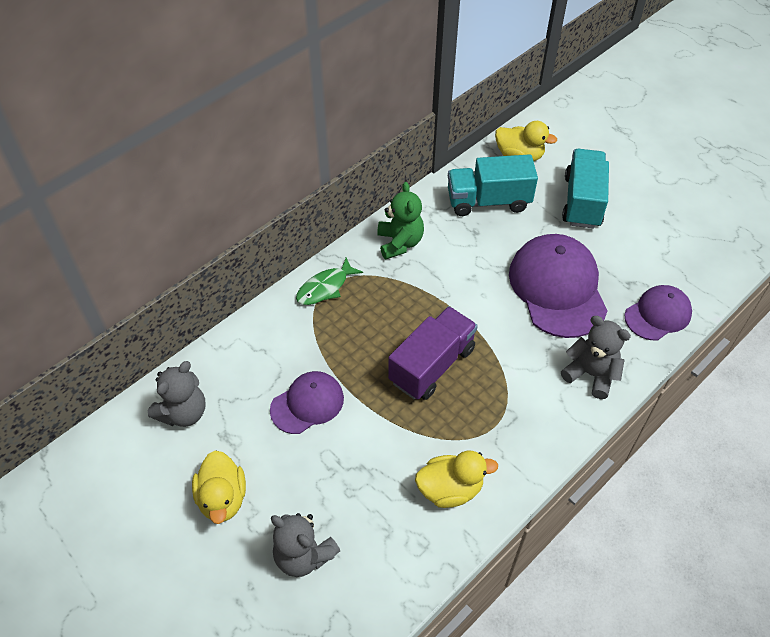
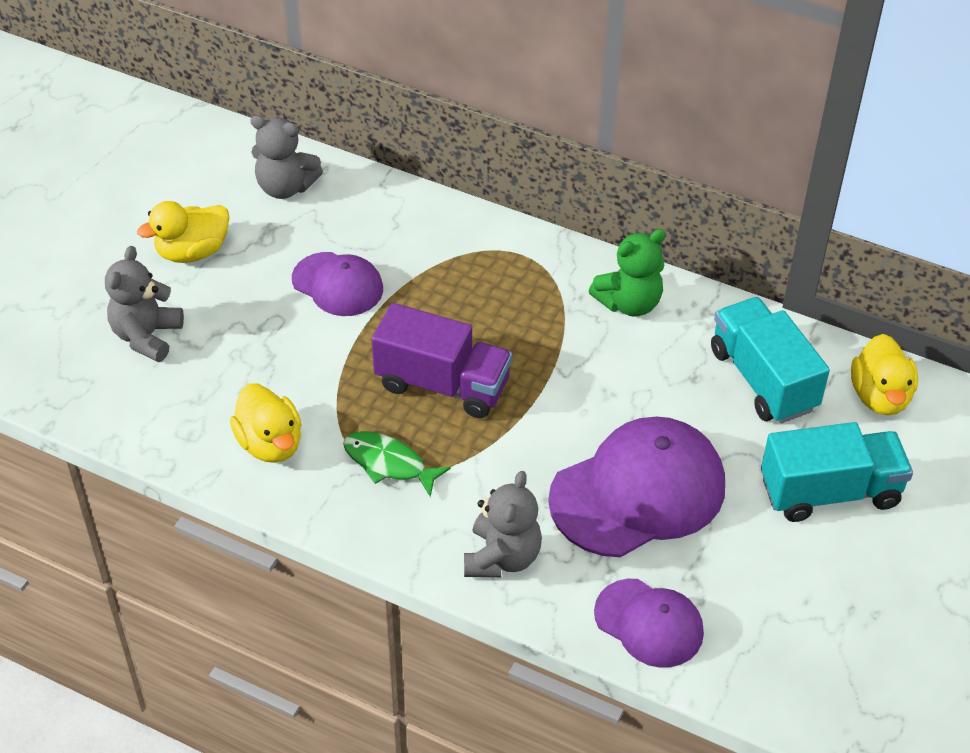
camera: 70 degrees right, 5 degrees down
green fish [296,258,363,305] -> green fish moved to [343,431,451,497]

